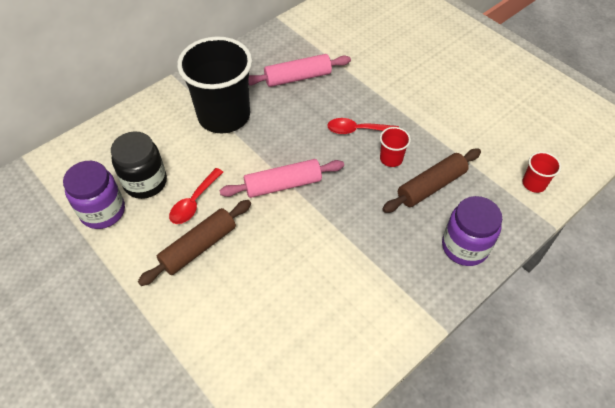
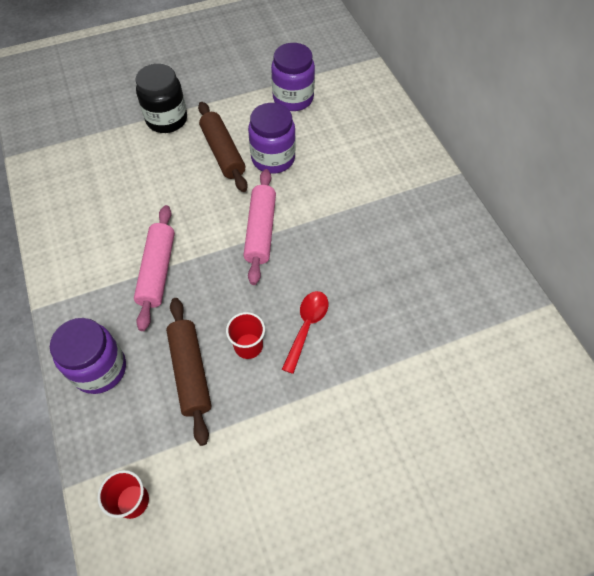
camera: 110 degrees right, 5 degrees up
black jar [111,131,167,199] -> black jar moved to [135,64,187,133]
red spoon [169,168,223,224] -> purple jar [248,103,296,174]
black cup [177,36,252,133] -> none
pink rolling pin [249,54,351,87] -> pink rolling pin moved to [134,205,175,331]

